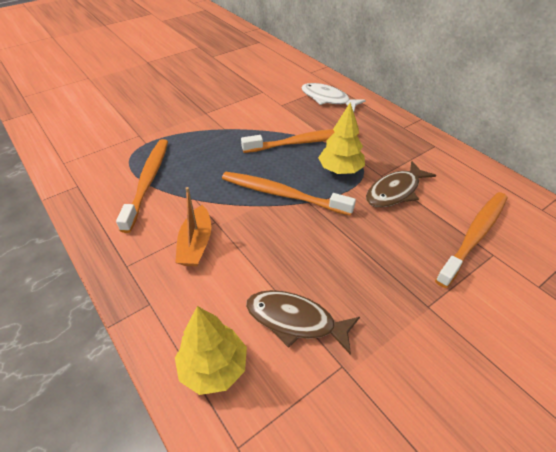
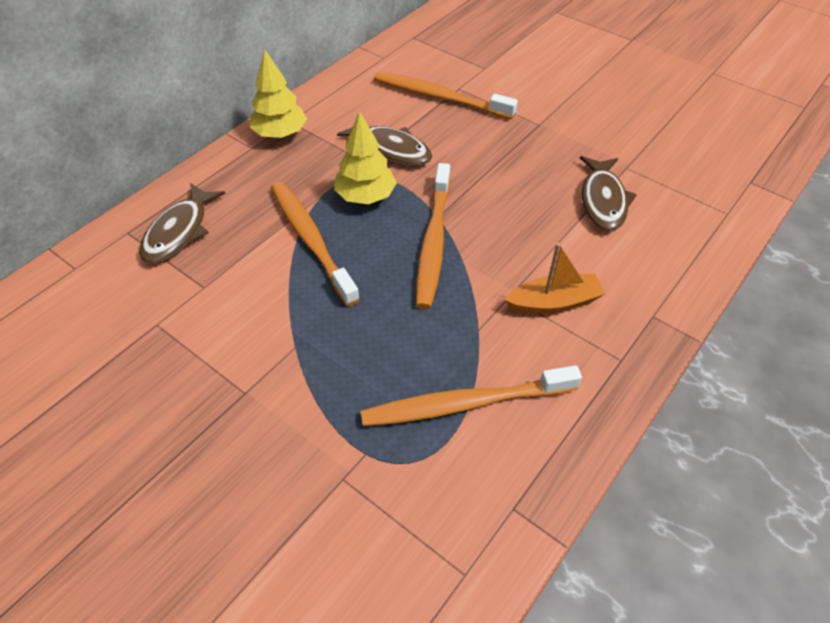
camera: 105 degrees left, 5 degrees up
yellow tree [175,306,247,395] -> yellow tree moved to [249,49,307,138]
white fish [301,83,366,112] -> brown fish [139,183,226,263]

